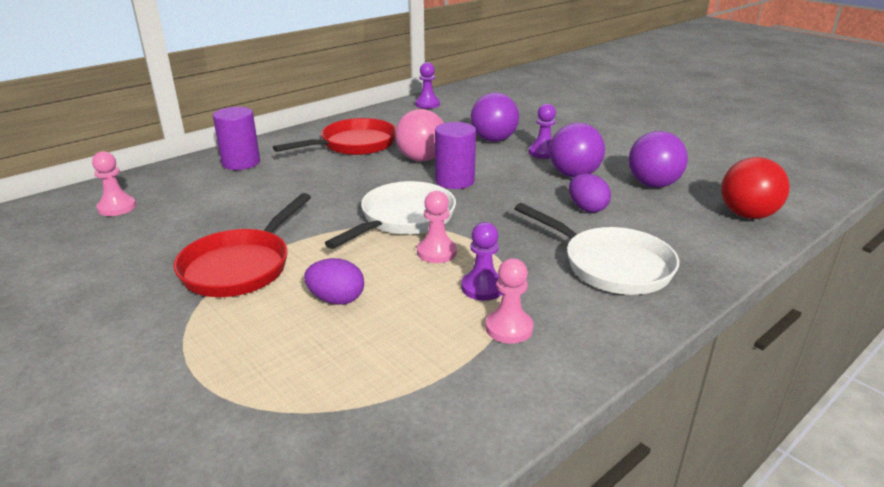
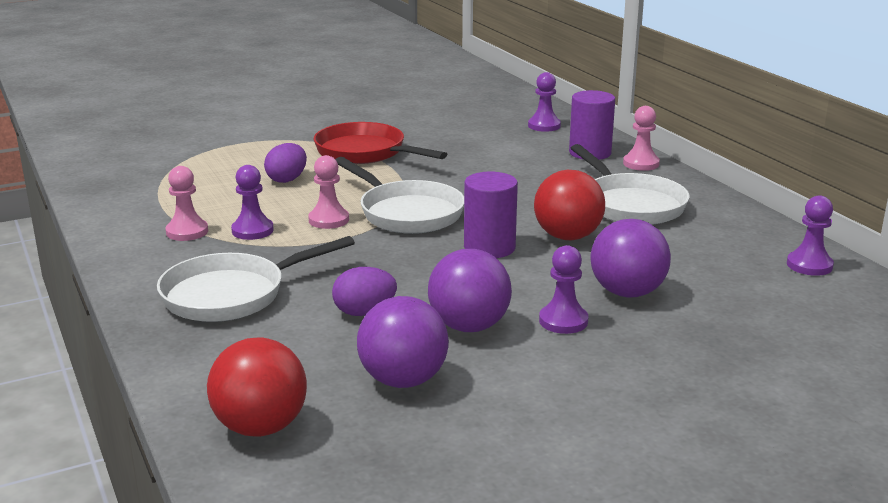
camera: 105 degrees right, 5 degrees down
pink pawn [92,151,136,216] -> pink pawn moved to [623,106,660,171]
red pan [273,118,396,155] -> white pan [571,144,690,225]
pink ball [395,109,444,161] -> red ball [534,170,605,240]
none -> purple pawn [528,72,561,132]

